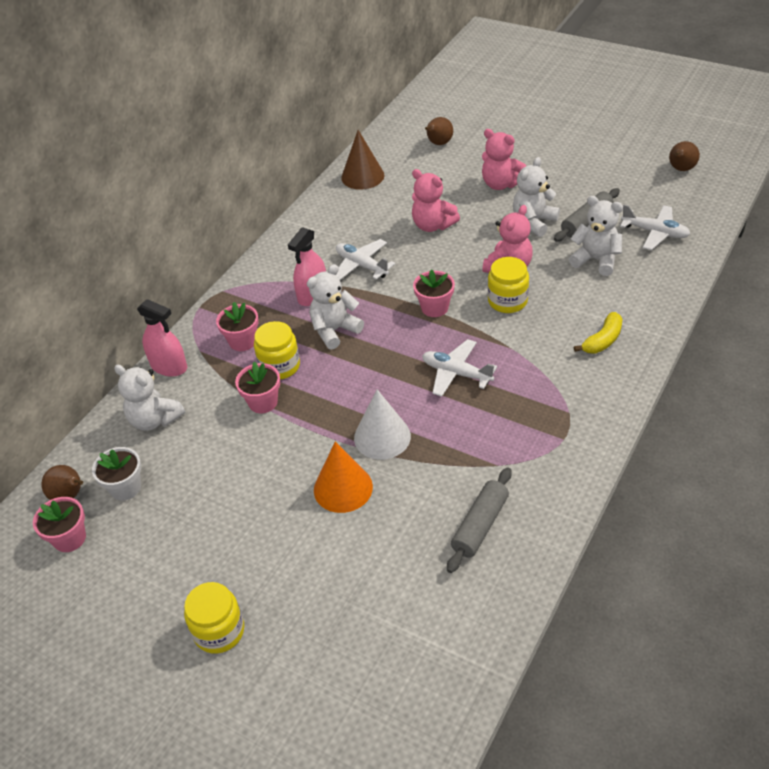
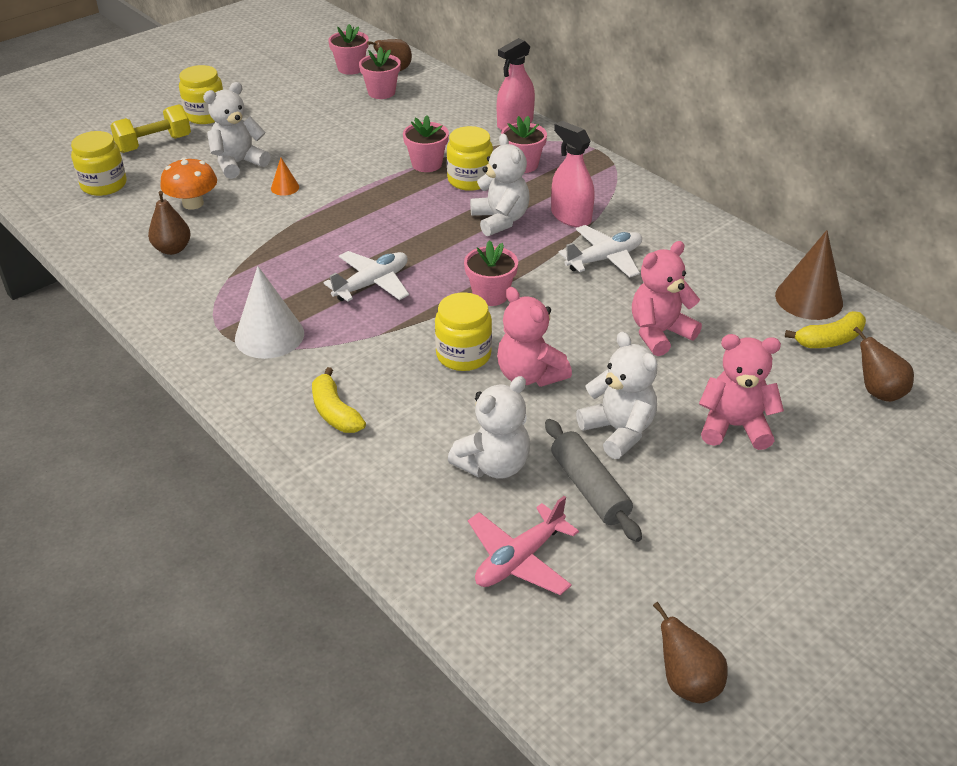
camera: 105 degrees right, 5 degrees down
white flower pot [92,447,141,500] -> pink flower pot [359,47,401,99]
white teddy bear [114,365,185,431] -> white teddy bear moved to [203,82,271,179]
orange cone [314,441,373,513] -> orange cone [271,157,299,196], size x0.49
white cone [354,389,411,460] -> white cone moved to [235,266,304,359]
grey rolling pin [447,467,512,573] -> brown pear [148,191,191,255]
pink teddy bear [482,129,526,190] -> pink teddy bear turned 45 degrees clockwise [699,334,784,450]
white plane [620,204,690,250] -> pink plane [468,496,579,595]
none -> yellow jar [71,131,126,196]
none -> yellow dumbbell [110,104,191,153]
none -> orange mushroom [160,157,217,210]
none -> yellow banana [785,311,866,348]

